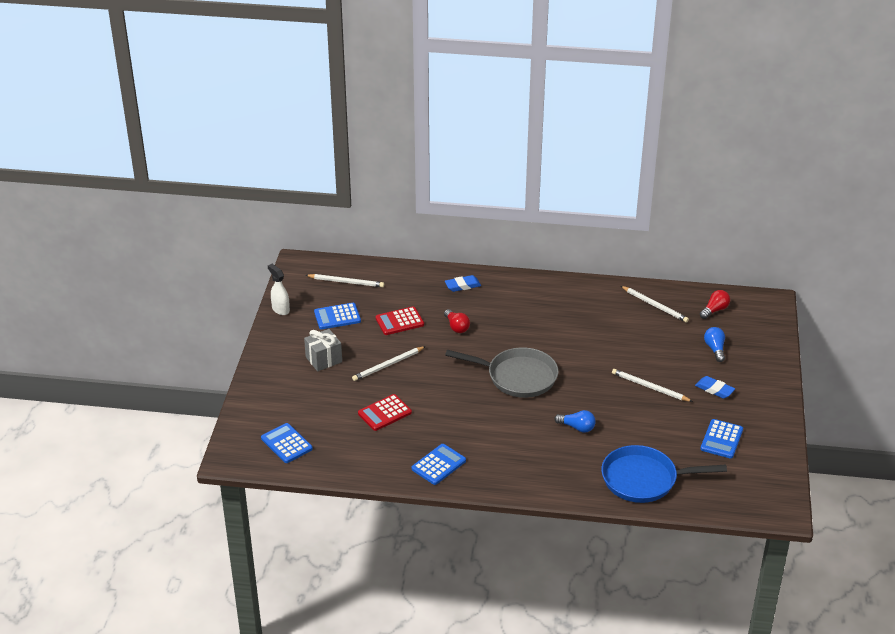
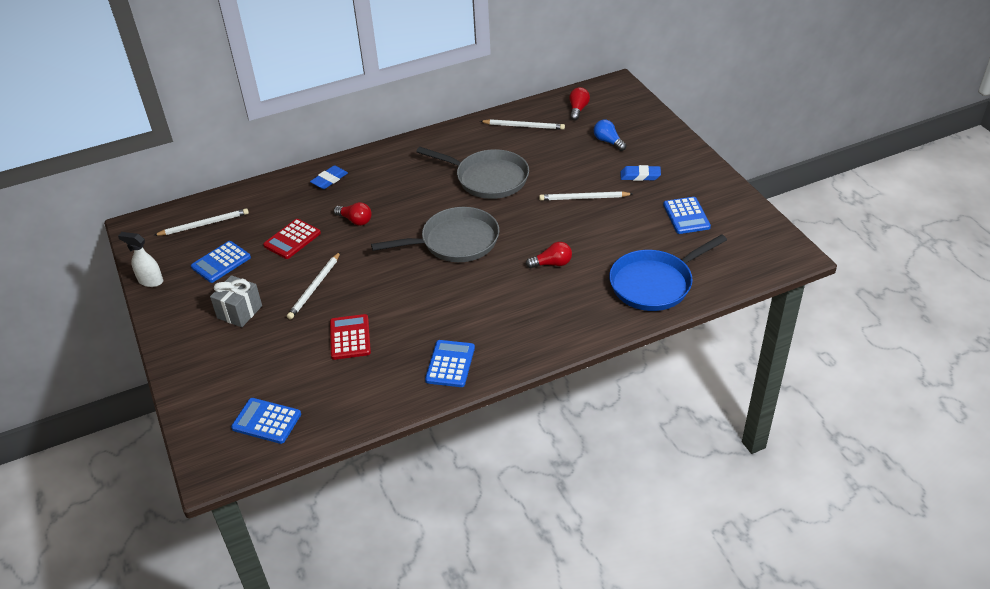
camera: 30 degrees left, 5 degrees up
red calculator [358,394,412,431] -> red calculator turned 150 degrees clockwise [330,314,371,360]
blue light bulb [554,410,596,433] -> red light bulb [526,242,572,269]
none -> grey pan [416,147,529,199]

